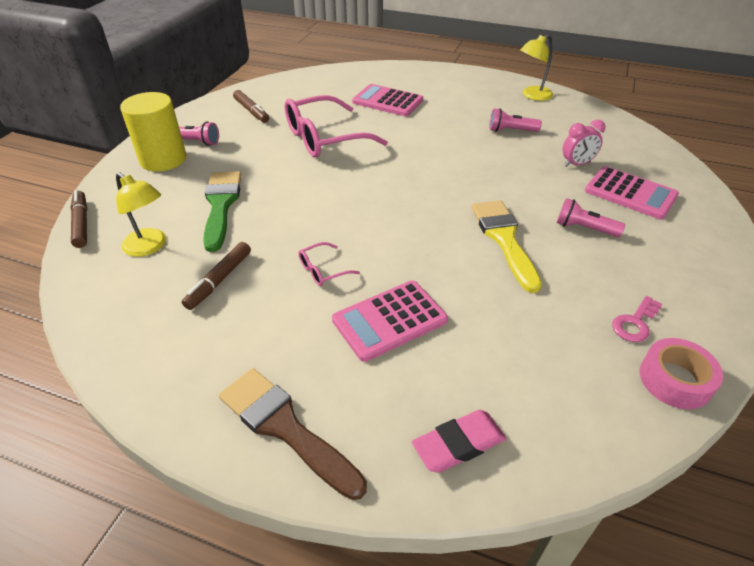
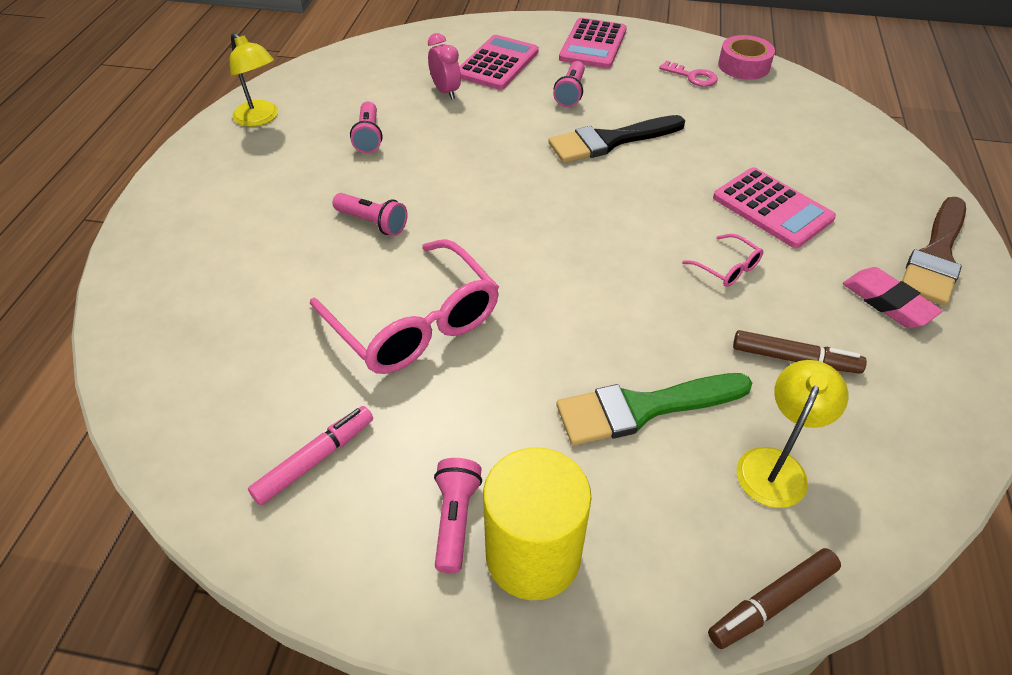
camera: 100 degrees left, 5 degrees up
brown marker [233,90,269,123] -> pink marker [248,406,373,506]
pink calculator [352,84,423,116] -> pink calculator moved to [559,18,627,69]
pink eraser [412,410,507,473] -> pink eraser moved to [843,267,943,328]
yellow brush [472,200,542,293] -> black brush [548,115,685,163]
none -> pink flashlight [332,193,407,236]

